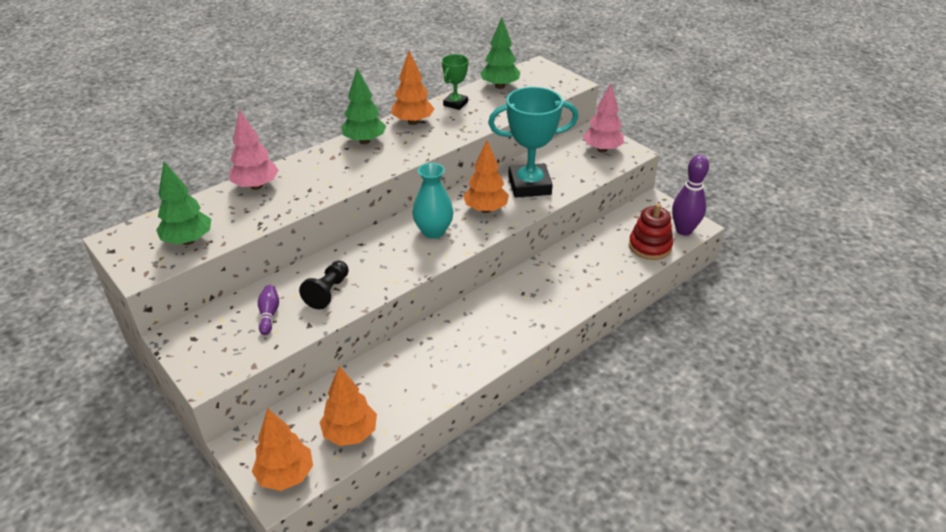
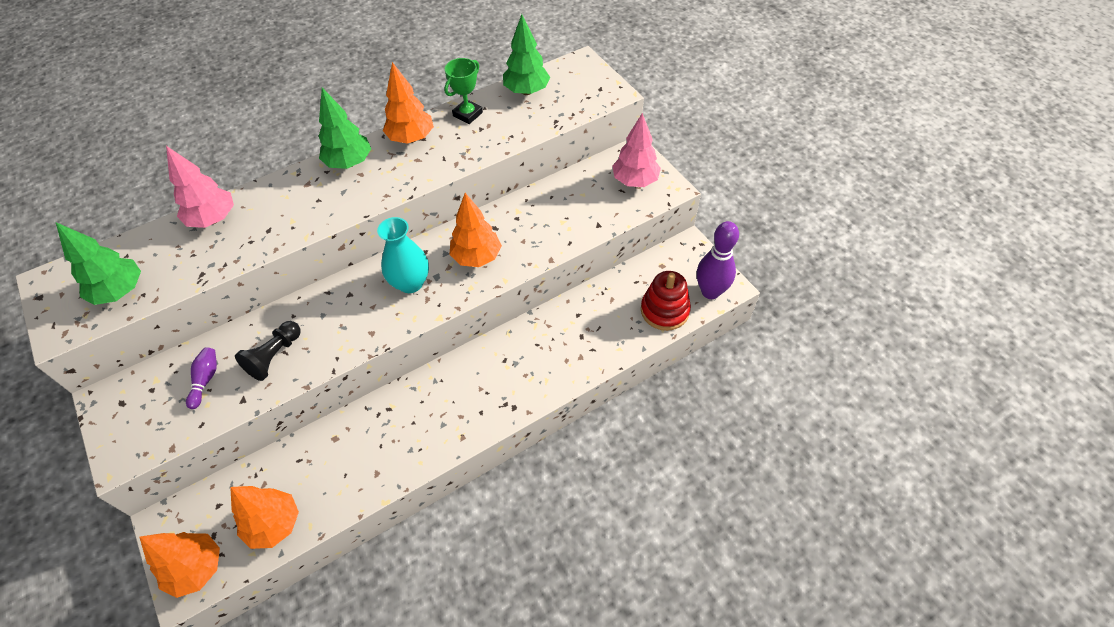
camera: 10 degrees right, 15 degrees up
turquoise trophy [488,87,578,197] -> none

